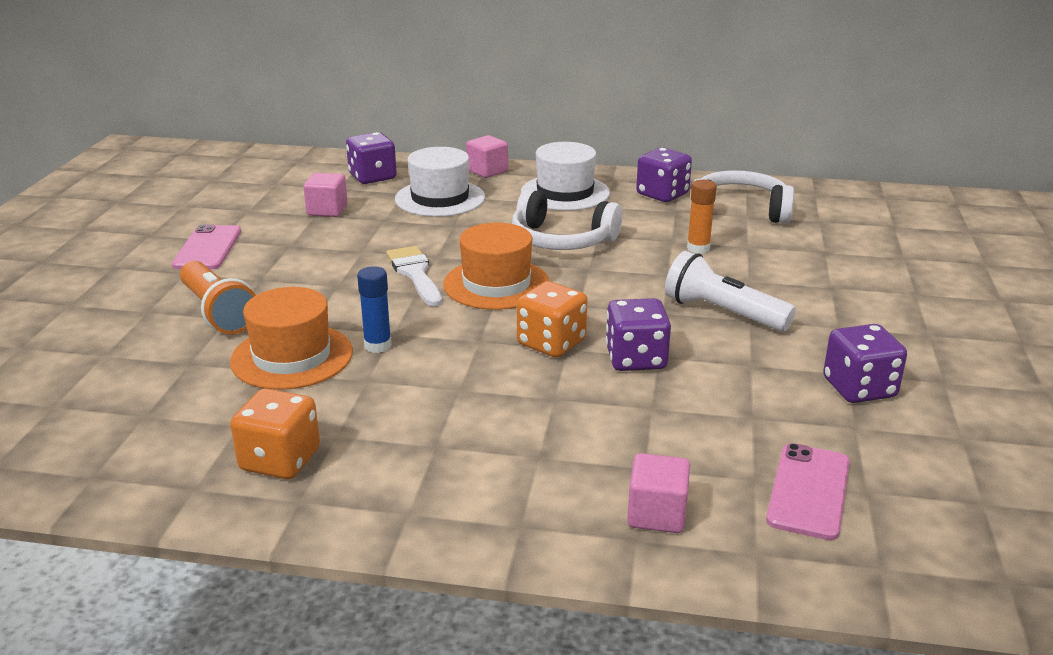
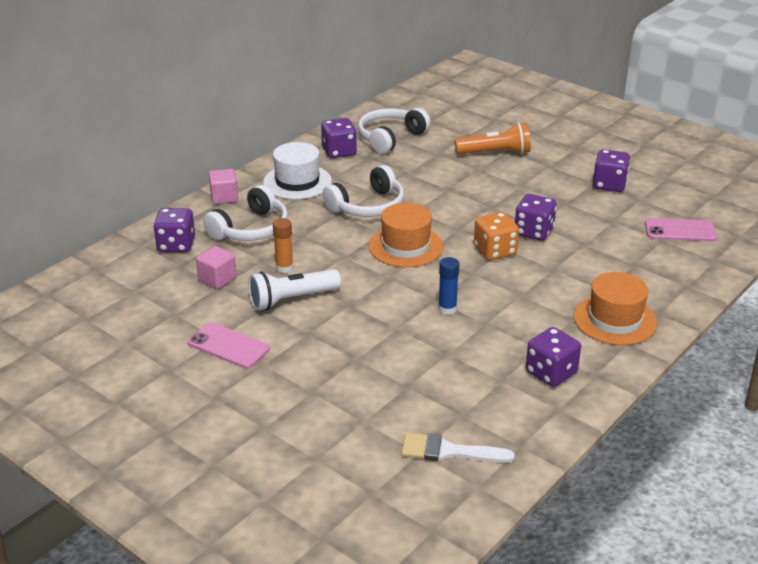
camera: 60 degrees left, 5 degrees up
orange flashlight [180,261,256,334] -> orange flashlight moved to [455,123,531,155]
orange hat [230,287,353,390] -> orange hat moved to [574,272,657,345]
orange dice [230,388,320,479] -> purple dice [526,327,581,387]
white brush [386,246,442,307] -> white brush moved to [401,433,515,463]
white hat [395,147,485,217] -> white headphones [203,185,288,241]
pink cube [627,453,690,533] -> none
white flashlight [665,251,796,332] -> white flashlight moved to [248,269,341,310]
orange glue stick [687,180,717,254] -> orange glue stick moved to [273,218,294,273]
pink phone [766,443,850,540] -> pink phone turned 45 degrees counterclockwise [645,218,717,241]

